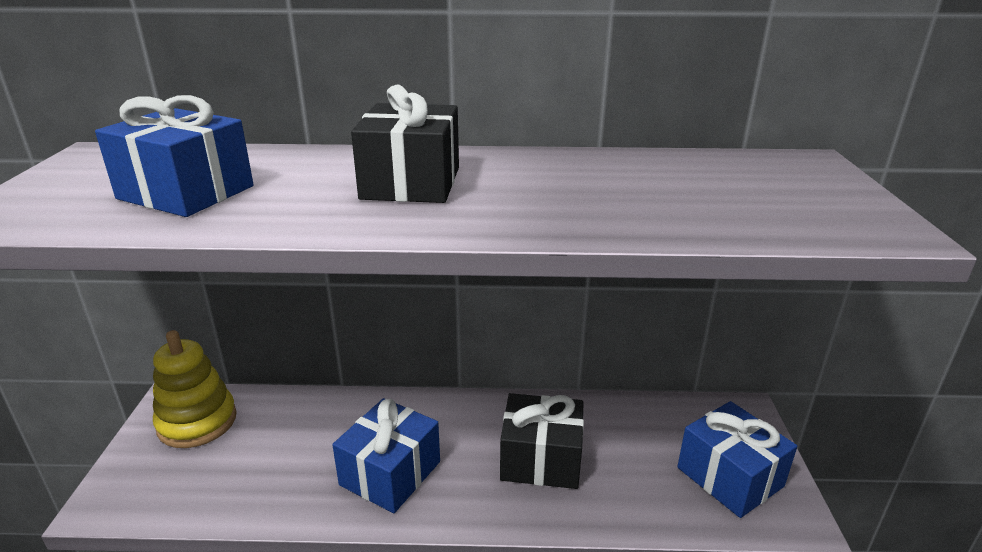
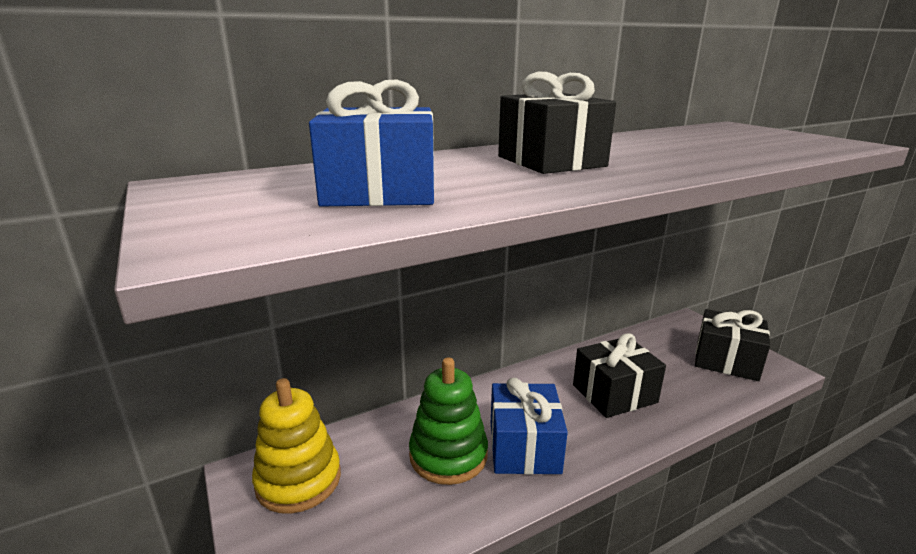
camera: 30 degrees left, 5 degrees down
blue gift [677,401,797,518] -> black gift [695,309,770,381]
none -> green stacking toy [409,357,488,485]

